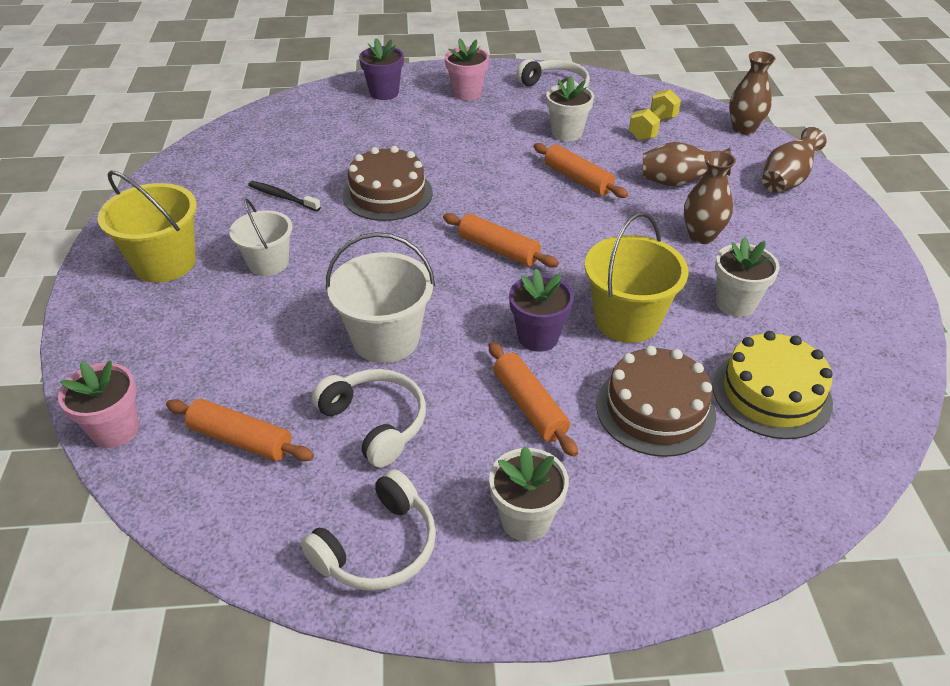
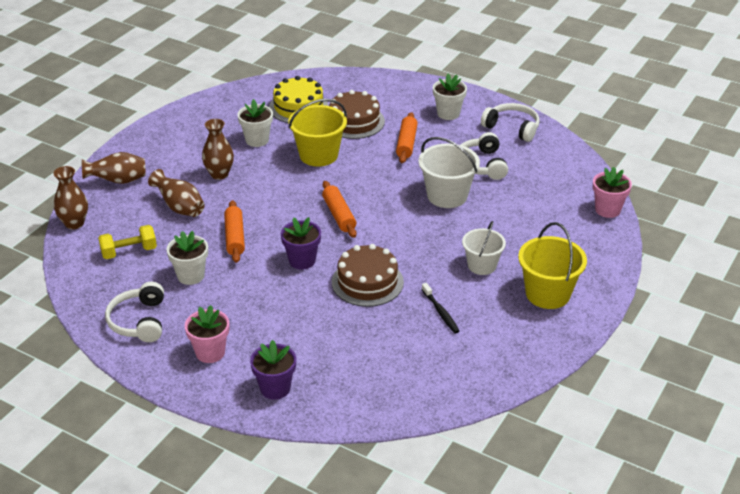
camera: 145 degrees left, 5 degrees down
orange rolling pin [166,399,314,461] -> none
white headphones [301,469,436,591] -> white headphones turned 45 degrees clockwise [481,103,540,142]
purple flower pot [509,269,574,352] -> purple flower pot moved to [281,217,321,270]

